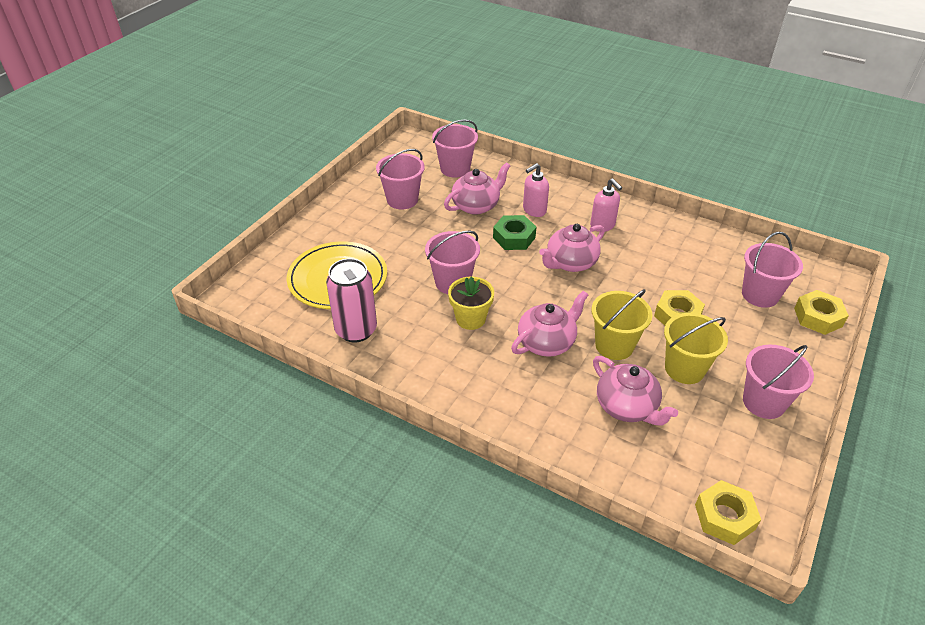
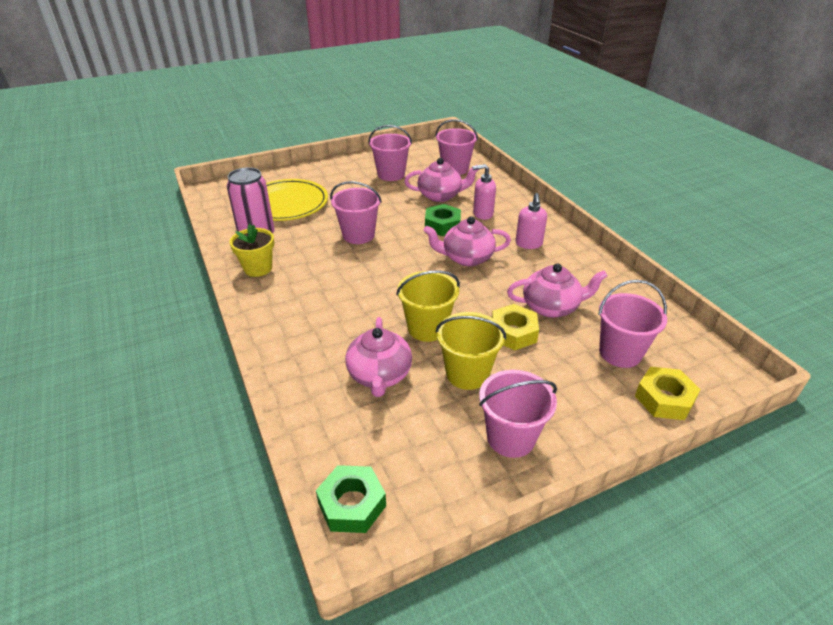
camera: 35 degrees right, 5 degrees down
yellow flower pot [448,277,494,330] -> yellow flower pot moved to [230,224,274,277]
pink teapot [511,291,588,357] -> pink teapot moved to [507,263,608,318]
yellow nut [695,480,761,545] -> green nut [316,465,386,533]

